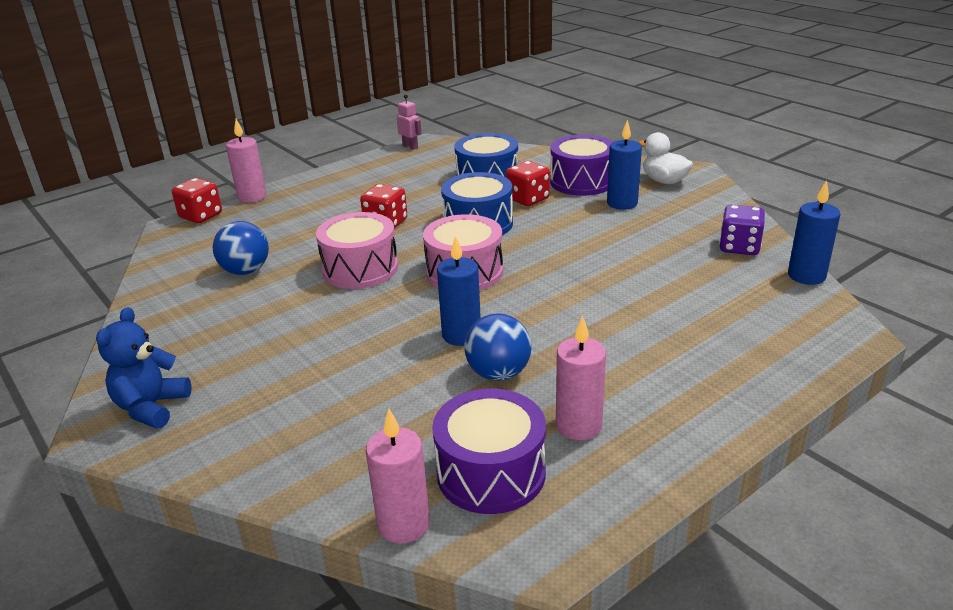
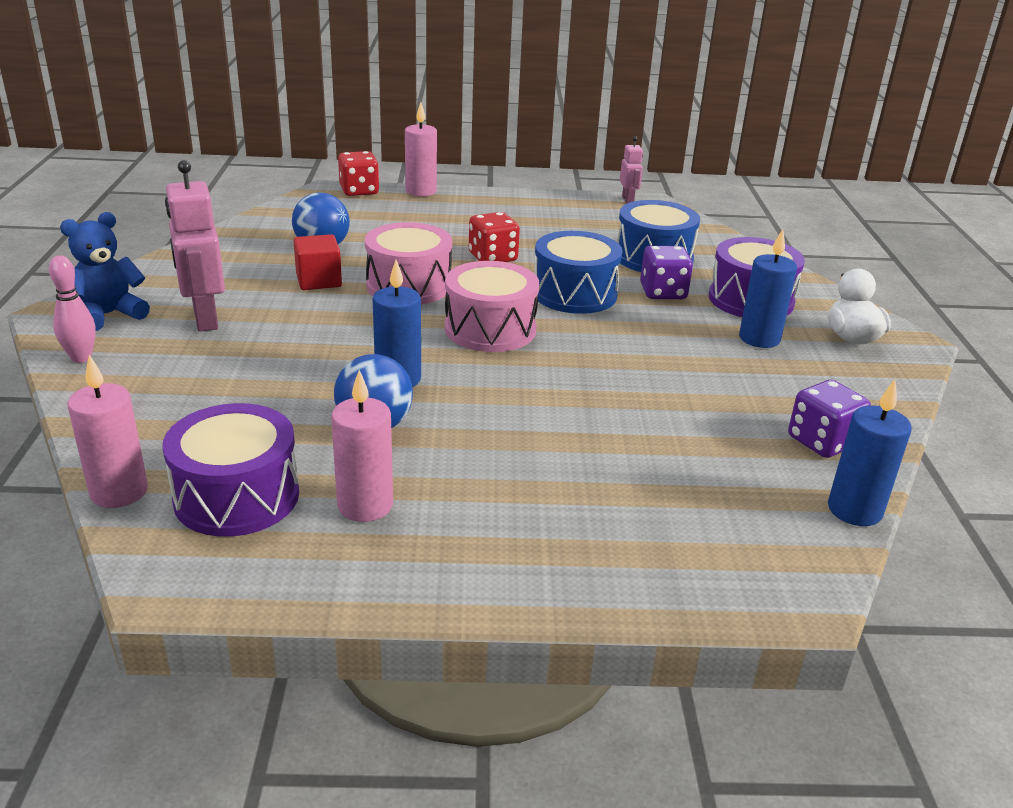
camera: 35 degrees right, 0 degrees up
red dice [506,161,550,206] -> purple dice [640,246,693,299]
none -> pink bowling pin [49,255,96,363]
none -> pink robot [165,160,225,332]
none -> red cube [293,234,342,290]

